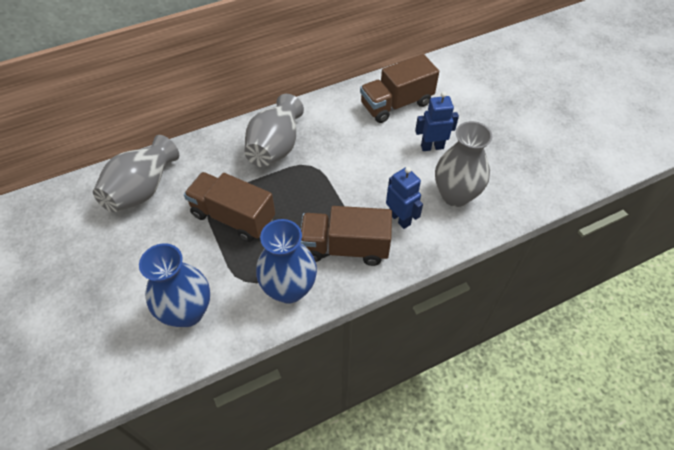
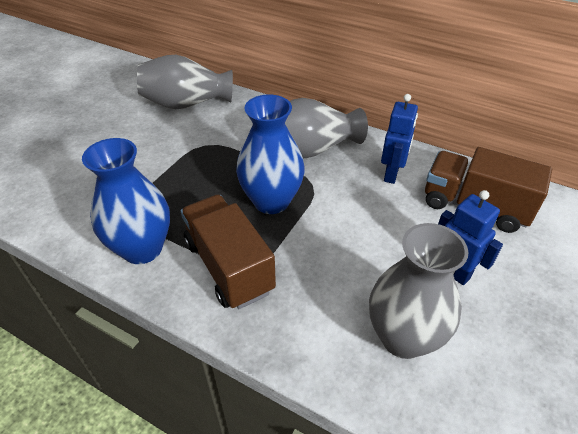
camera: 55 degrees right, 10 degrees down
blue vase [139,243,210,327] -> blue vase moved to [236,95,305,214]
brown truck [184,172,275,242] -> none
blue robot [386,167,423,229] -> blue robot moved to [381,94,418,184]

